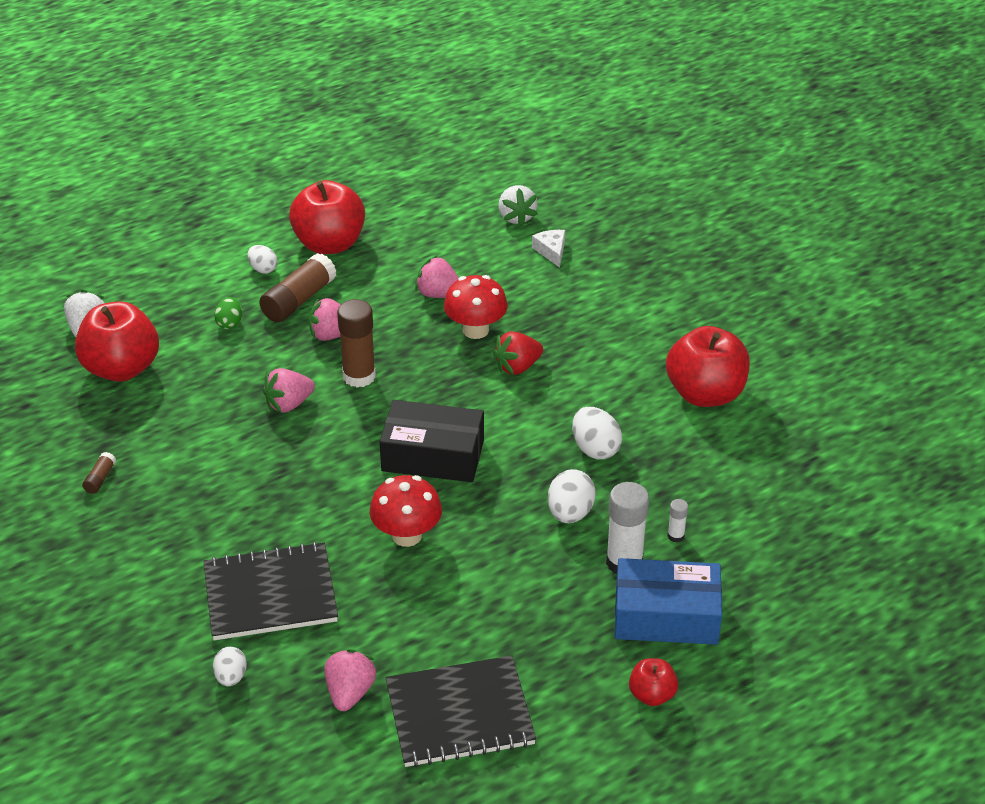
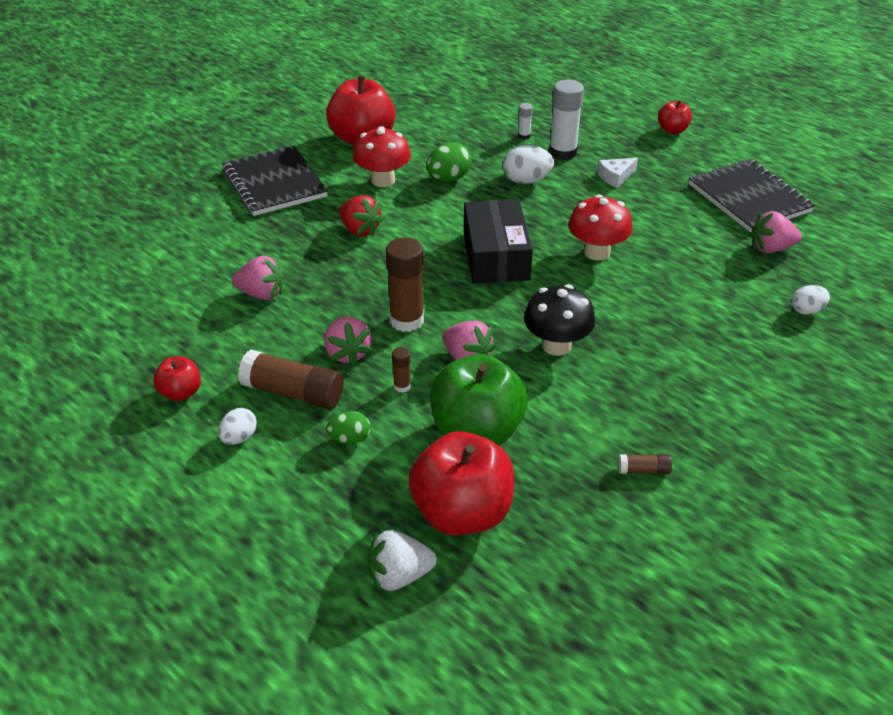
camera: 105 degrees left, 0 degrees up
black notebook [203,542,338,640] -> black notebook moved to [222,146,328,216]
red apple [289,180,365,254] -> red apple [153,357,201,401], size x0.50
pink strawberry [415,256,459,298] -> pink strawberry turned 90 degrees counterclockwise [232,256,284,300]
red mushroom [444,275,508,339] -> red mushroom moved to [353,126,411,187]
white strawberry [499,185,538,226] -> none
white cheese [532,230,565,268] -> white cheese moved to [597,158,638,188]
white egg [572,407,622,459] -> green egg [426,142,472,182]
blue box [615,558,722,645] -> none
none -> brown glue stick [392,347,411,393]
none -> green apple [430,354,528,445]
none -> black mushroom [524,284,595,356]

